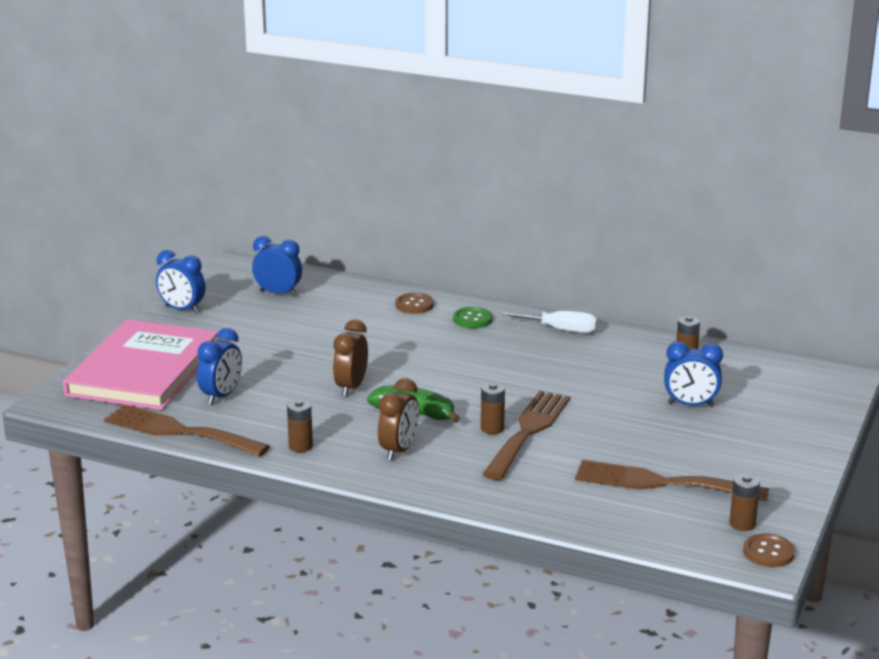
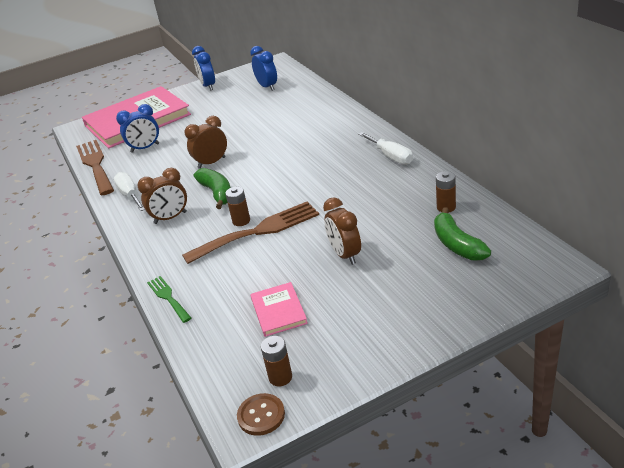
camera: 45 degrees right, 10 degrees up
brown battery [287,399,313,452] -> white screwdriver [114,172,145,211]
brown button [395,293,434,314] -> none
green button [453,307,492,328] -> none
brown fork [575,460,769,502] -> pink book [250,282,308,337]
blue clock [664,341,723,407] -> none
none -> green fork [147,276,191,323]
none -> brown clock [323,197,361,265]
none -> green banana [434,207,491,261]

